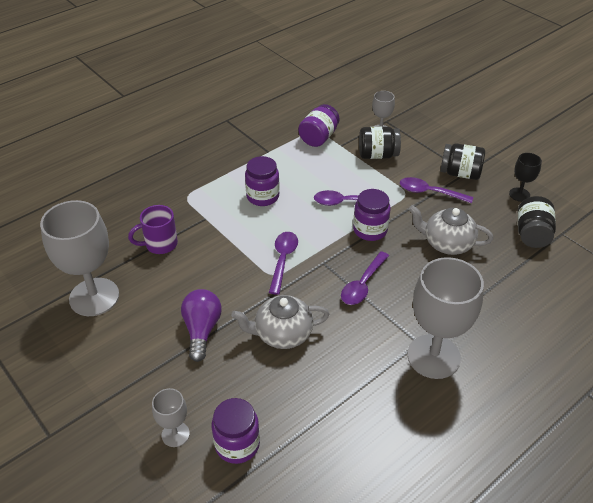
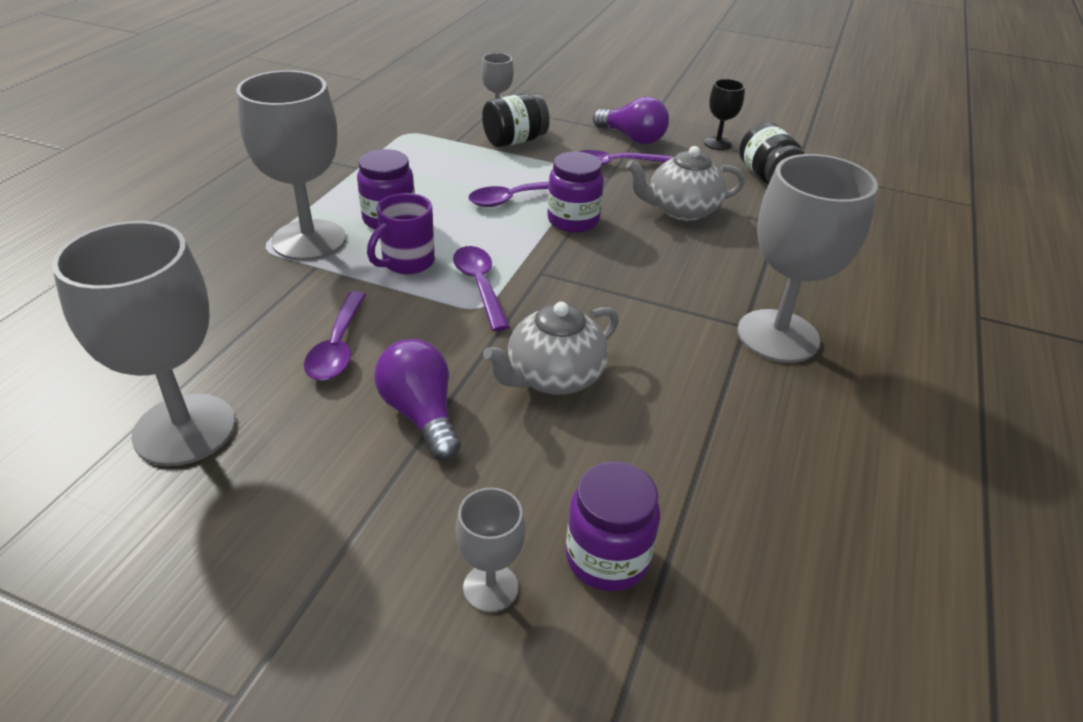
camera: 30 degrees left, 5 degrees down
purple mug [128,205,178,254] -> purple mug moved to [367,193,435,274]
purple jar [298,104,340,147] -> none
purple spoon [341,251,389,305] -> purple spoon moved to [304,291,366,381]
black jar [440,143,485,180] -> purple light bulb [593,97,669,144]
none -> grey goblet [236,70,346,261]

